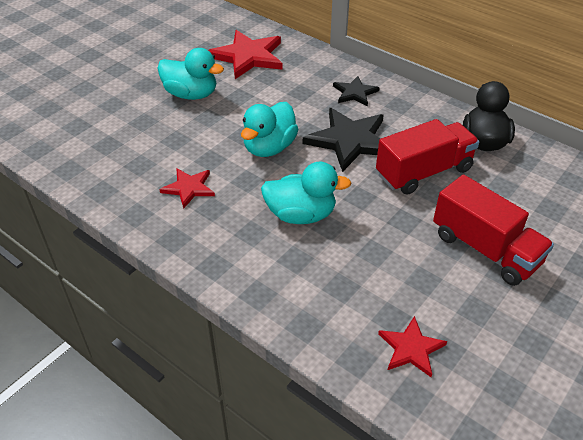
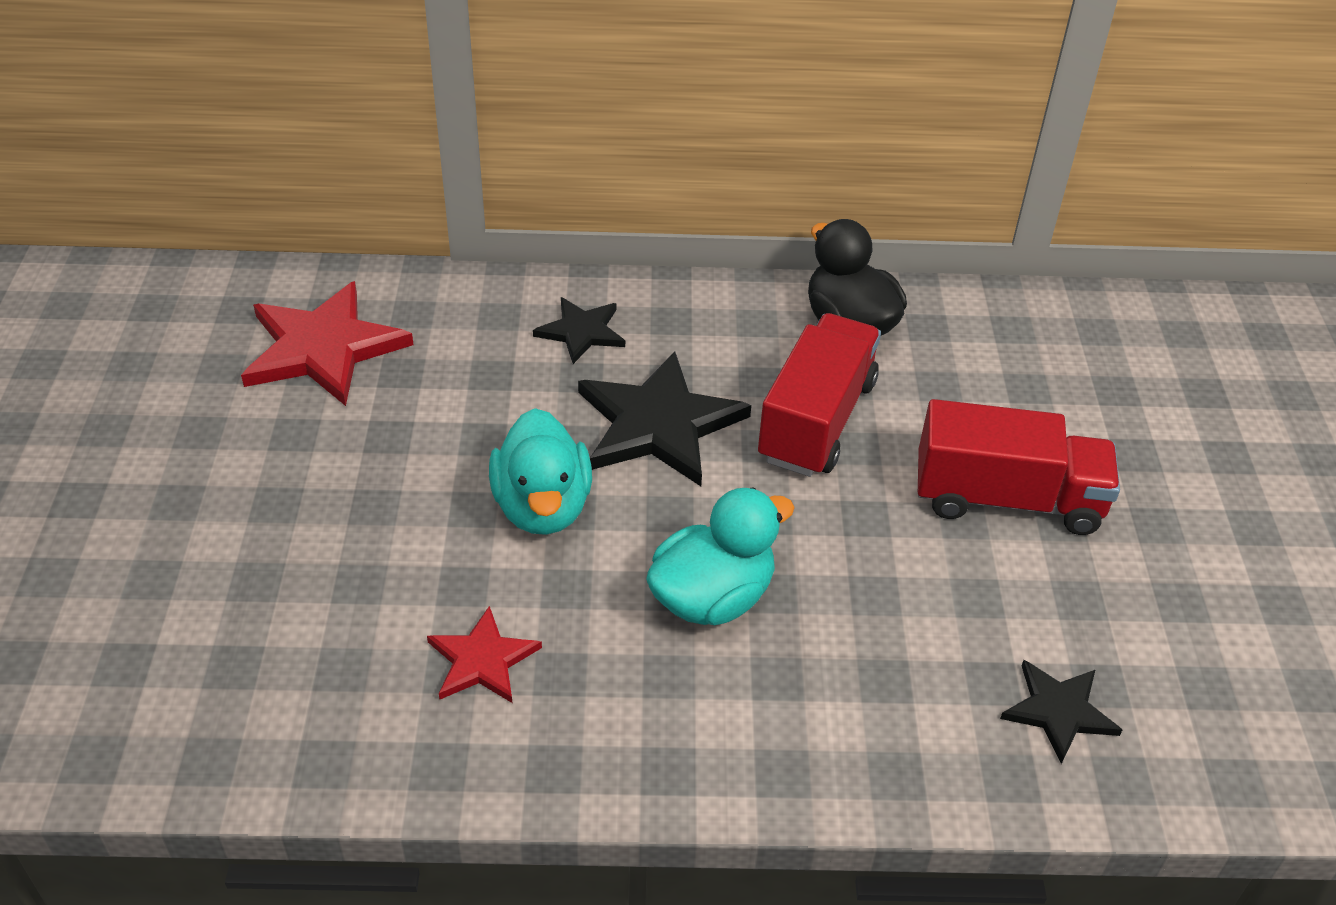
camera: 40 degrees left, 0 degrees up
turquoise duck [157,48,224,100] -> none
red star [378,316,447,377] -> black star [1000,660,1122,764]

